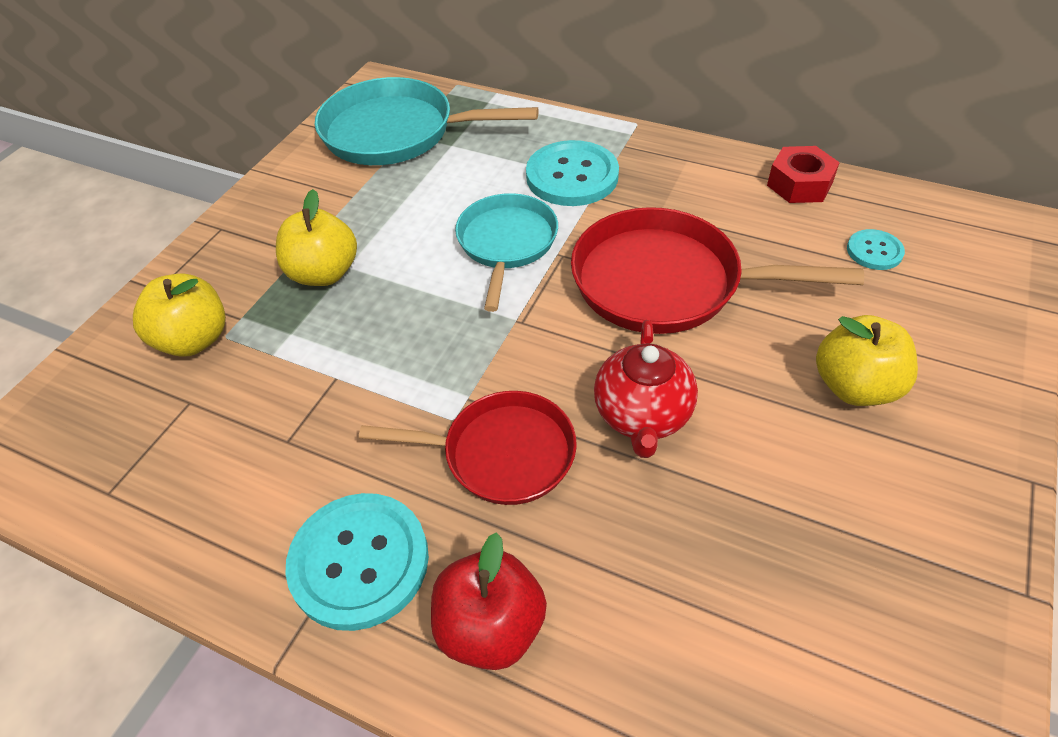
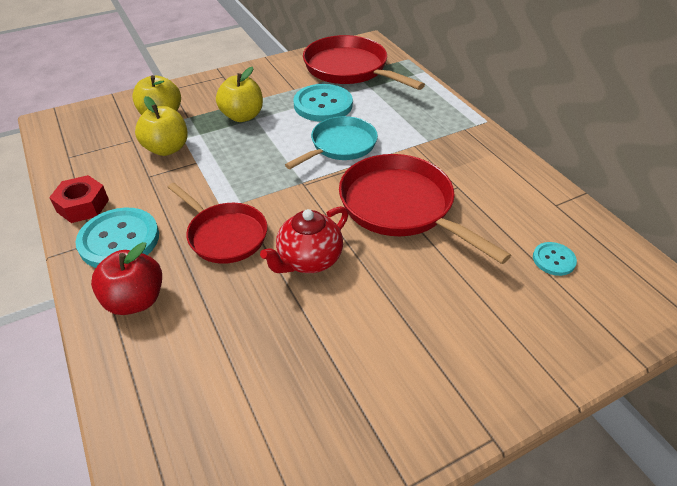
camera: 35 degrees right, 5 degrees down
turquoise pan [315,77,539,165] -> red pan [303,35,425,90]
turquoise button [526,140,619,206] -> turquoise button moved to [293,84,353,122]
red nut [767,146,840,203] -> red nut moved to [49,175,109,223]
yellow apple [816,315,918,406] -> yellow apple moved to [135,96,188,156]

